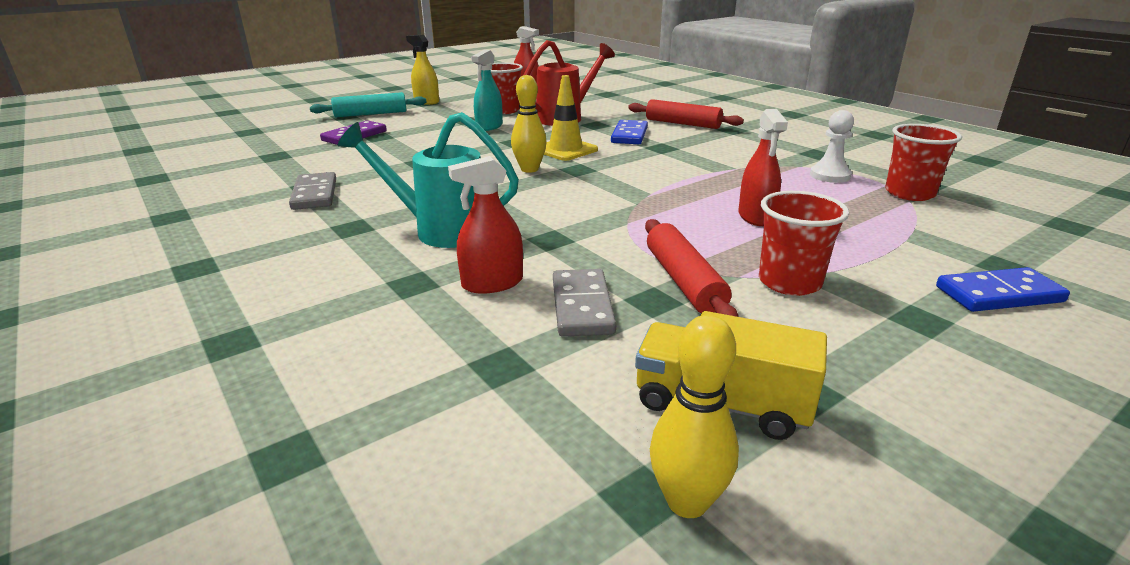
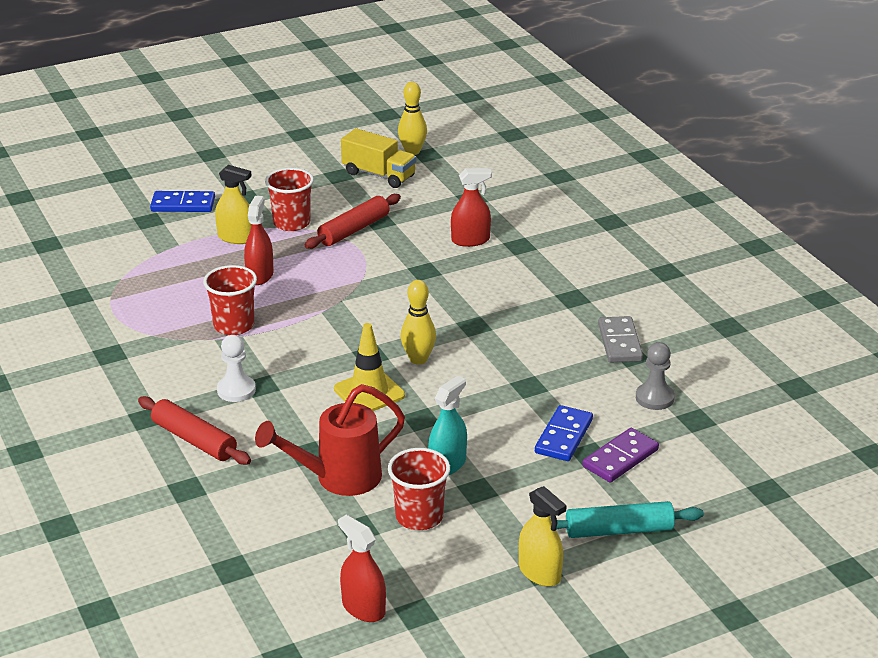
camera: 170 degrees left, 5 degrees up
turquoise watering can [338,112,519,248] -> none
grey domino [553,269,616,337] -> none
blue domino [611,120,648,144] -> blue domino moved to [535,405,593,461]
red rolling pin [645,219,739,317] -> red rolling pin turned 45 degrees clockwise [305,194,401,249]
white pawn [810,110,854,183] -> white pawn moved to [217,335,256,402]
red cup [885,124,962,201] -> red cup moved to [203,265,257,335]
none -> yellow spray bottle [215,165,252,244]
none -> grey pawn [636,342,675,410]

